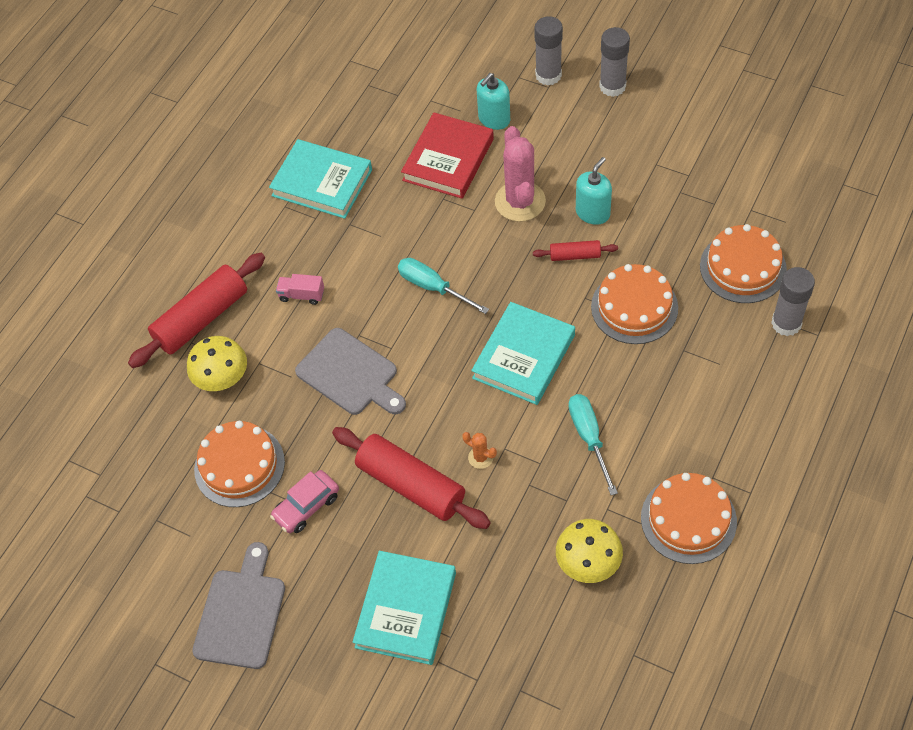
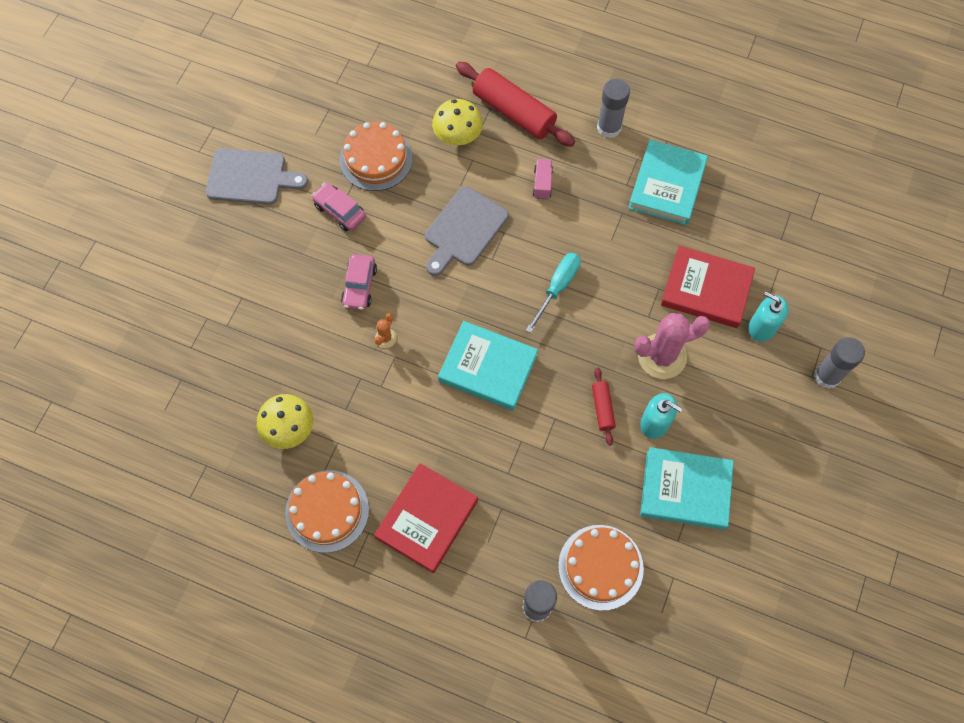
camera: 80 degrees right, 10 degrees up
red rolling pin [332,427,491,529] -> pink car [341,254,377,310]
turquoise book [353,551,456,665] -> turquoise book moved to [640,447,734,530]
turquoise screwdriver [569,394,618,495] -> none
orange cake [591,264,678,344] -> none
grey glue stick [599,27,630,97] -> grey glue stick moved to [597,79,630,138]
none -> red book [374,463,478,573]

